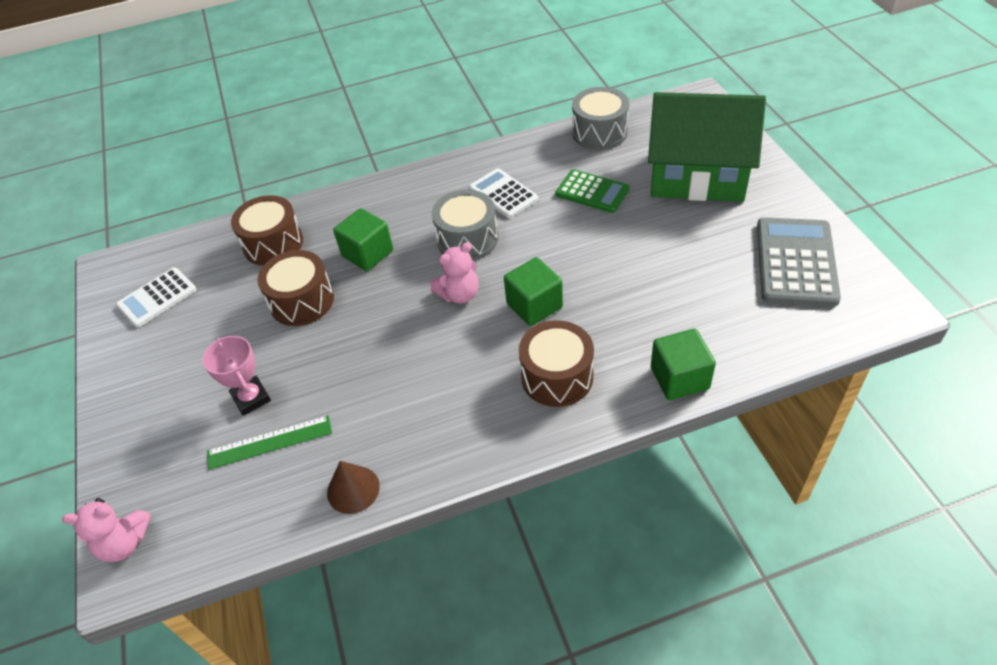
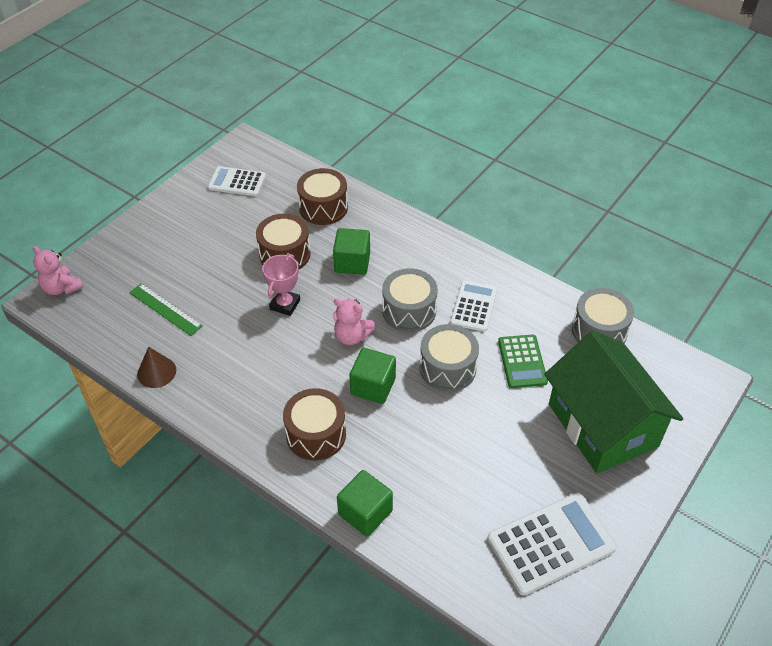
camera: 50 degrees right, 0 degrees up
pink trophy [203,336,271,416] -> pink trophy moved to [262,254,300,316]
grey calculator [757,217,841,306] -> white calculator [488,493,617,596]
none -> grey drum [420,324,479,392]

